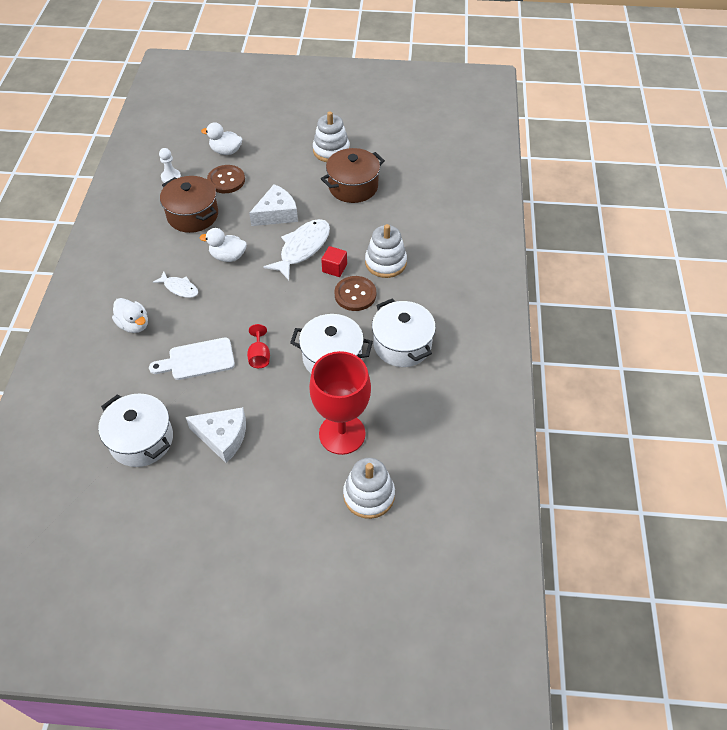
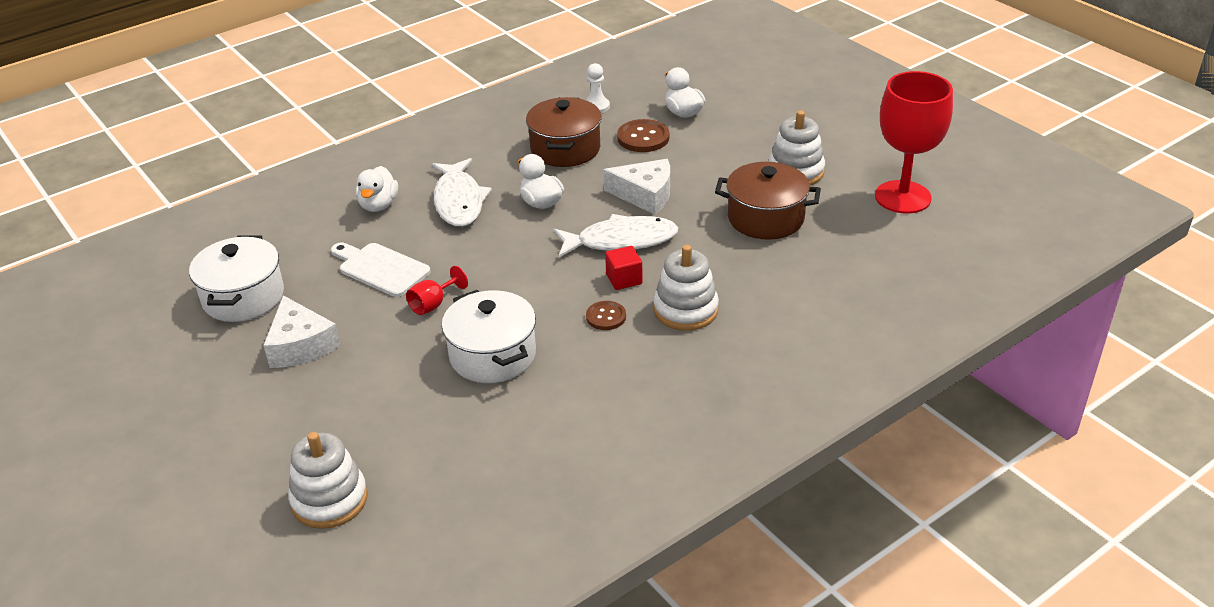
camera: 50 degrees right, 15 degrees down
white fish [153,271,198,298] -> white fish [431,158,492,227], size x1.78
red goblet [309,351,371,455] -> red goblet moved to [875,71,953,213]
brown button [335,276,376,311] -> brown button [586,301,626,330], size x0.63
white pot [372,299,436,367] -> none

